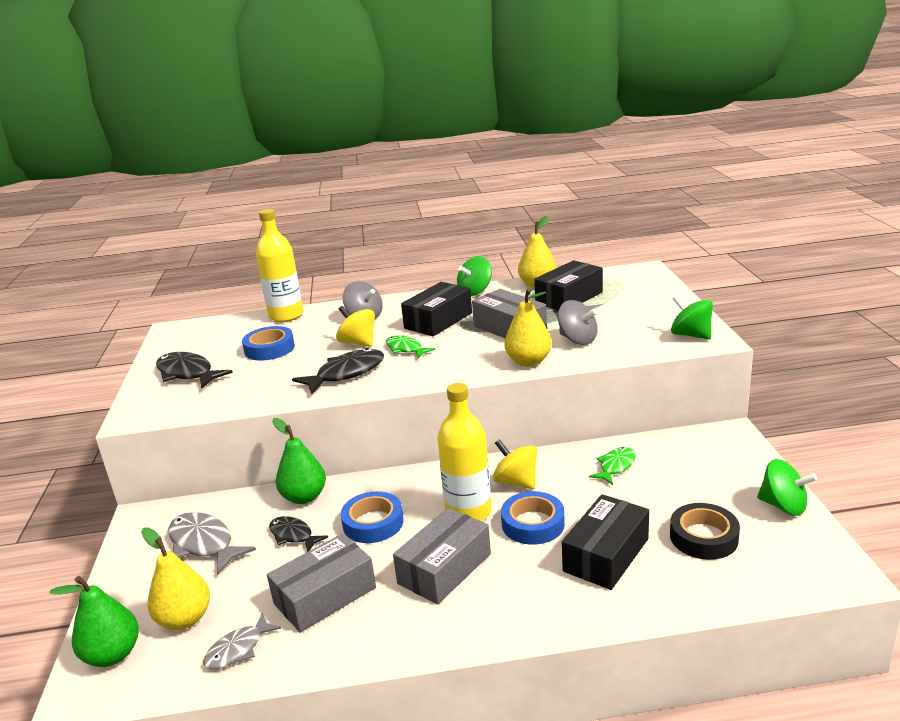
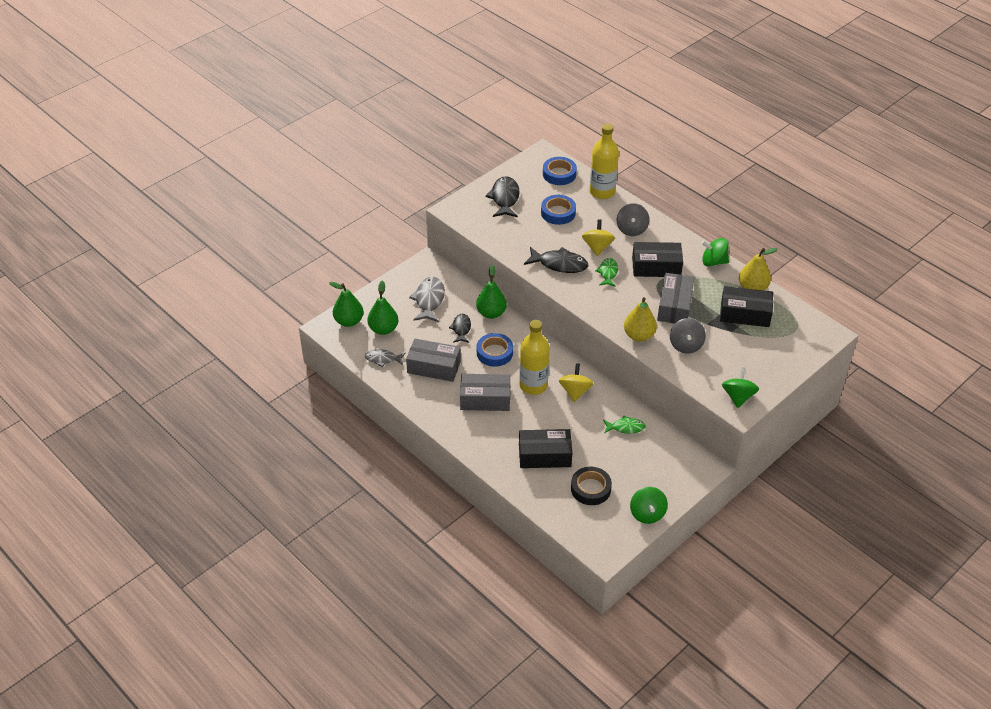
camera: 50 degrees right, 20 degrees up
yellow pear [141,527,210,630] -> green pear [367,280,398,335]
blue tape [501,491,565,545] -> blue tape moved to [543,157,577,185]

